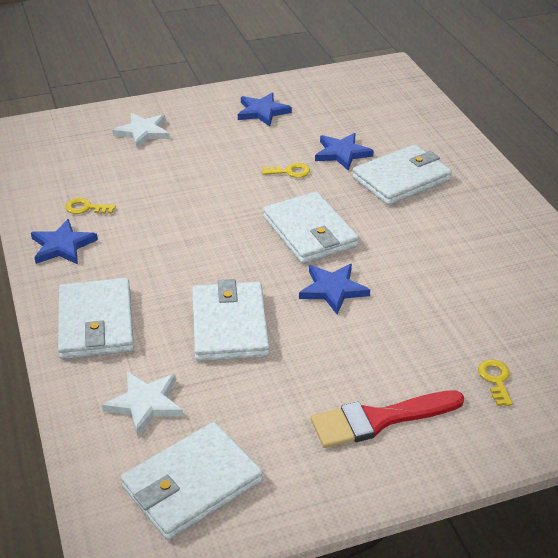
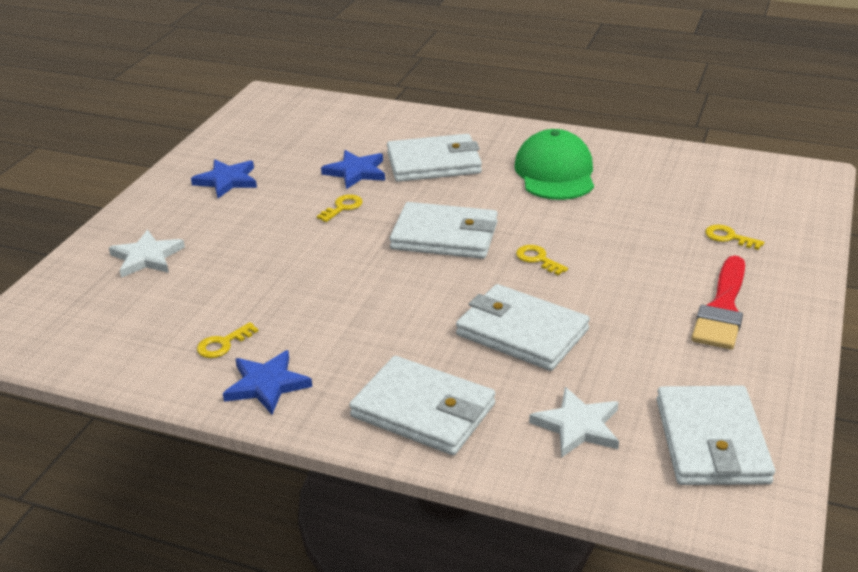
camera: 50 degrees left, 5 degrees down
blue star [299,264,370,314] -> yellow key [516,245,568,275]
white wallet [352,145,452,205] -> white wallet turned 75 degrees clockwise [387,134,482,182]
none -> green cap [514,129,594,200]

